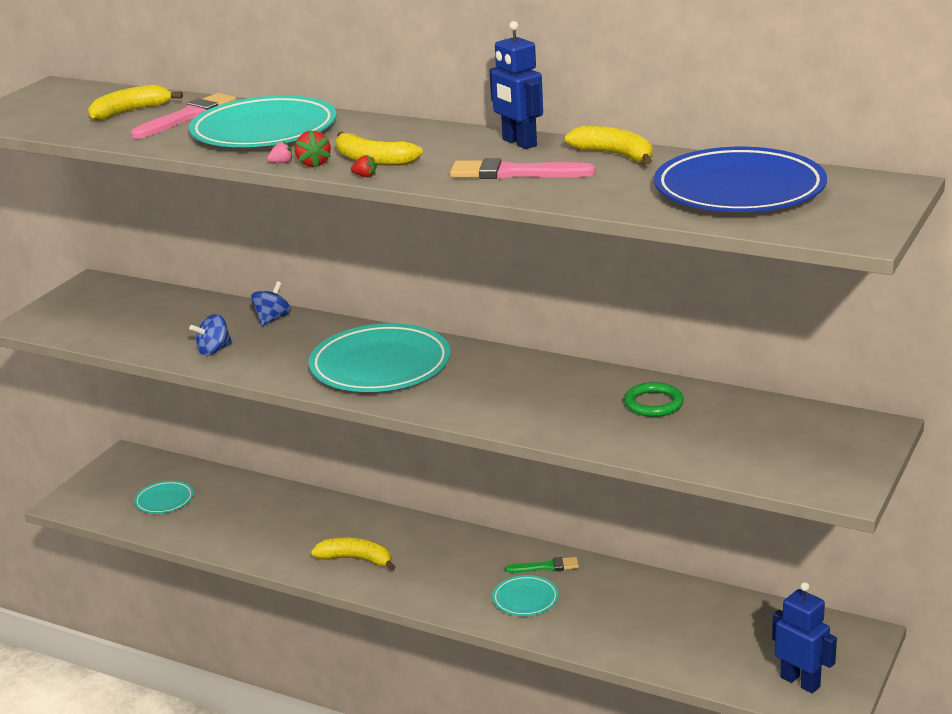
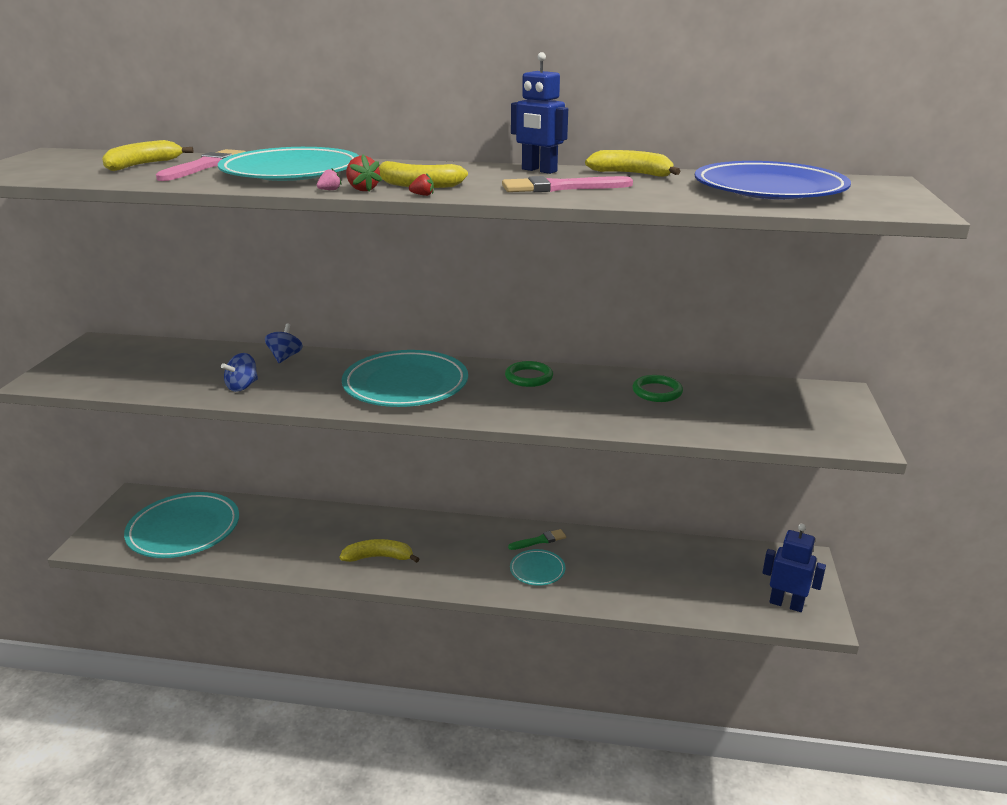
camera: 20 degrees left, 0 degrees up
turquoise plate [134,481,194,514] -> turquoise plate [124,492,239,558], size x2.09
none -> green ring [505,361,553,387]

